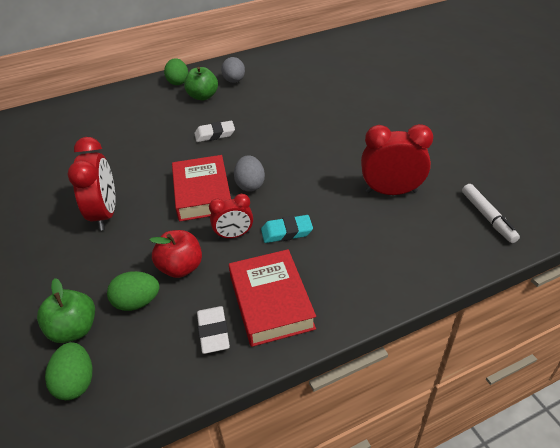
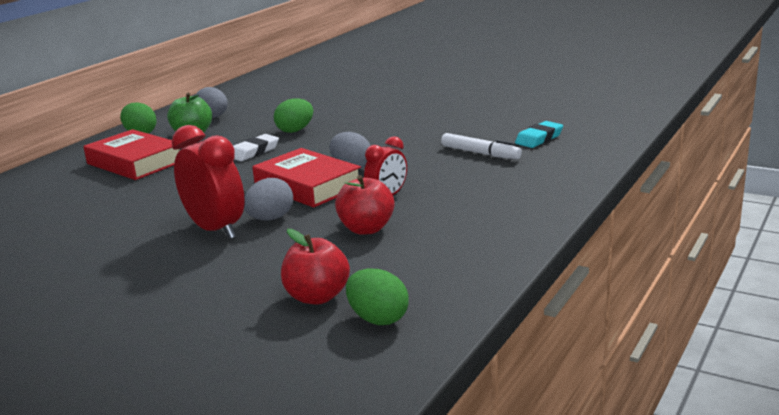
camera: 35 degrees left, 20 degrees down
green apple [37,278,95,343] -> red apple [281,229,350,304]
green egg [107,271,160,311] -> green egg moved to [274,98,313,133]
white eraser [197,306,230,354] -> none
red book [229,249,316,347] -> red book moved to [84,129,180,180]
turquoise eraser [261,215,313,243] -> turquoise eraser moved to [515,121,563,148]
red clock [361,124,433,195] -> none
white marker [462,184,520,243] -> white marker moved to [441,133,522,159]
none -> grey egg [244,178,293,220]

